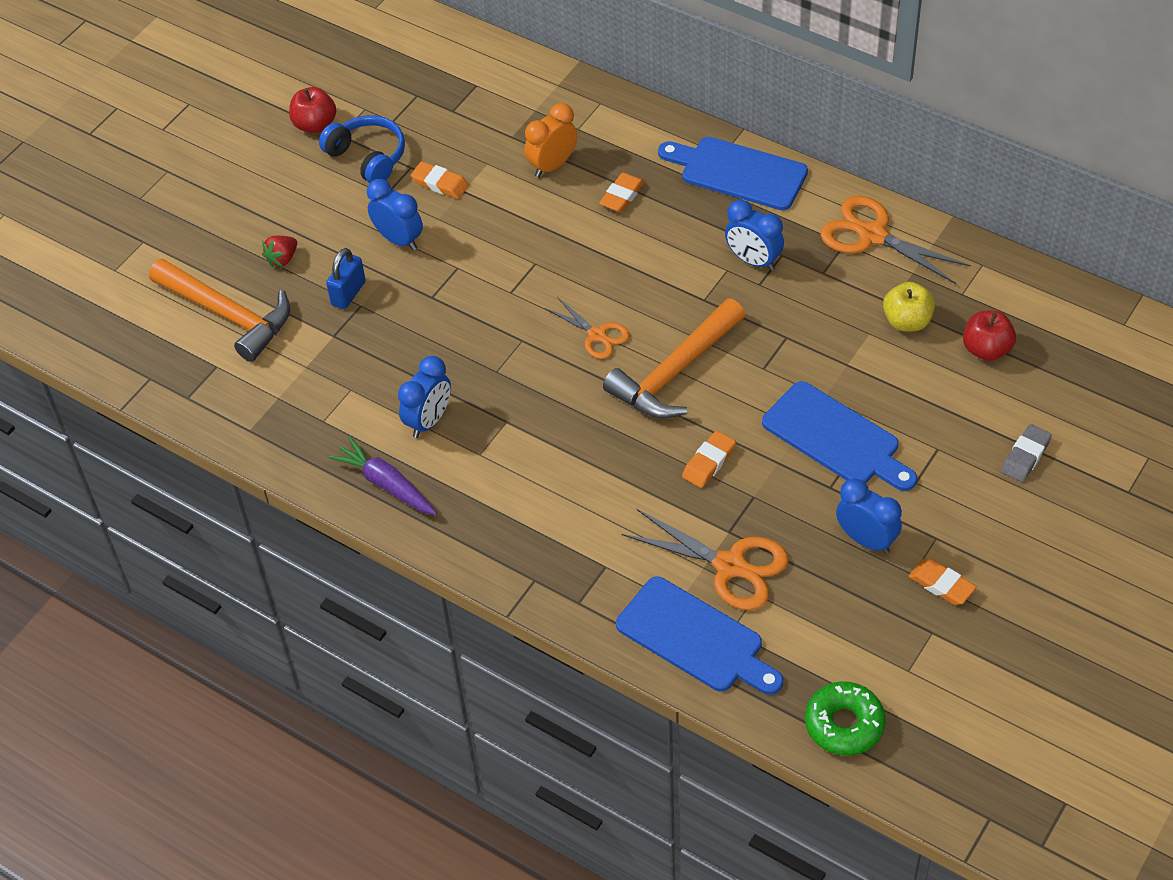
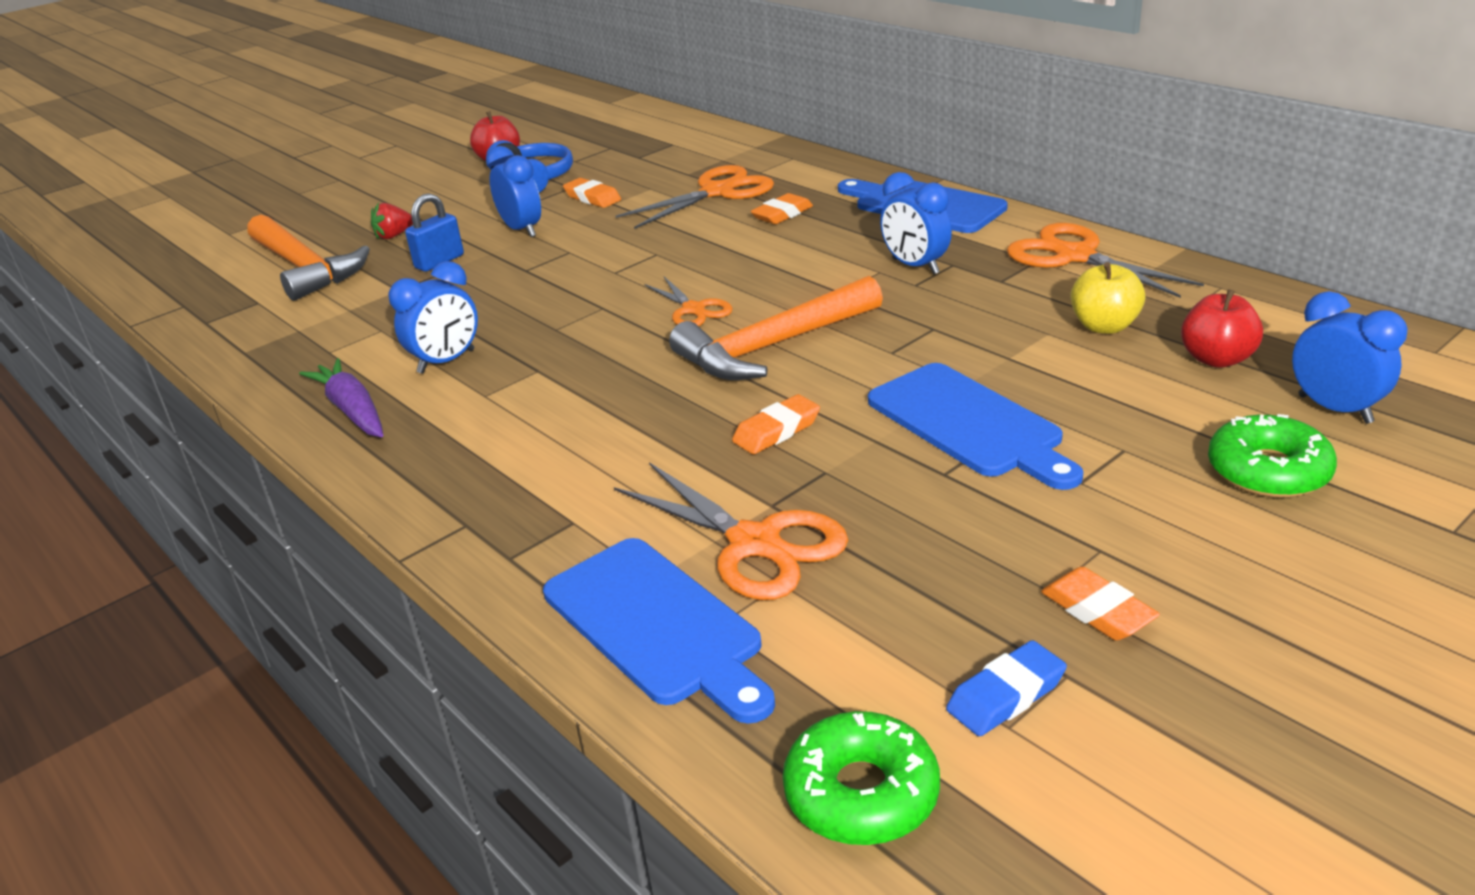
camera: 15 degrees right, 20 degrees down
orange clock [524,103,577,177] -> orange scissors [616,165,774,229]
blue clock [836,478,902,554] -> blue clock moved to [1292,291,1408,424]
grey eraser [1001,424,1052,482] -> green donut [1208,414,1337,498]
none -> blue eraser [946,640,1067,736]

